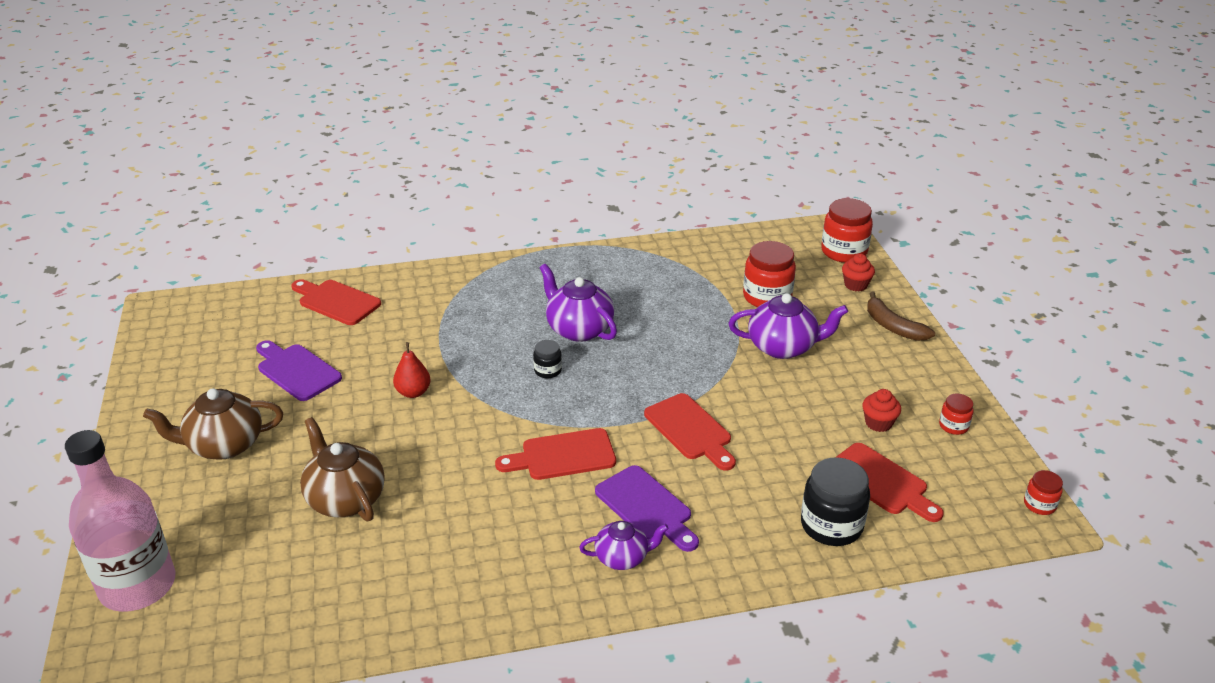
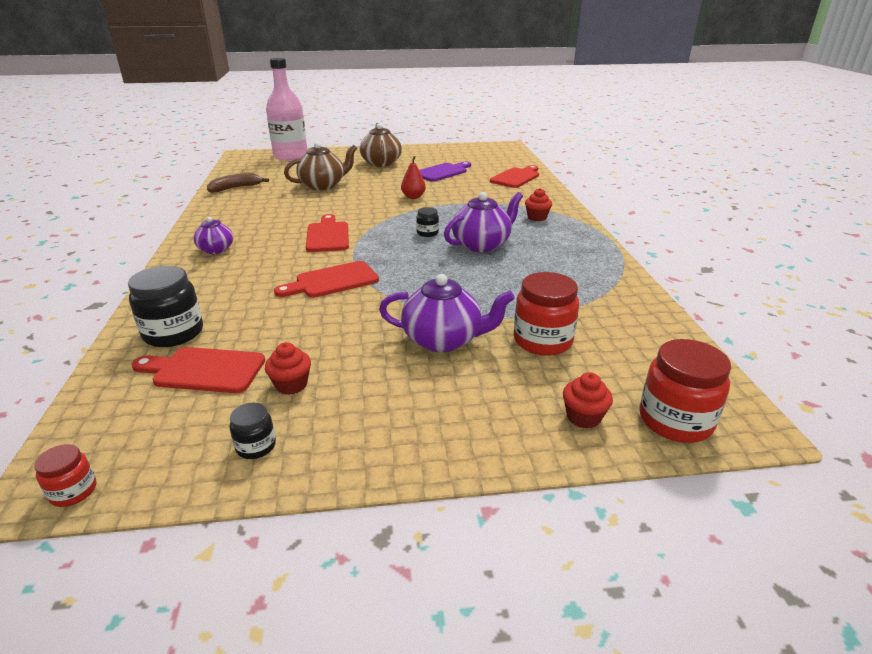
camera: 95 degrees right, 5 degrees down
purple cutting board [595,465,699,552] -> none
purple teapot [729,293,848,359] -> purple teapot turned 90 degrees counterclockwise [379,274,515,352]
red cutting board [835,443,944,522] -> red cutting board turned 45 degrees clockwise [132,347,265,393]
brown banana [867,291,935,341] -> brown banana moved to [207,173,269,193]
red jar [939,394,973,435] -> black jar [230,403,276,459]
none -> red cupcake [525,188,552,221]

